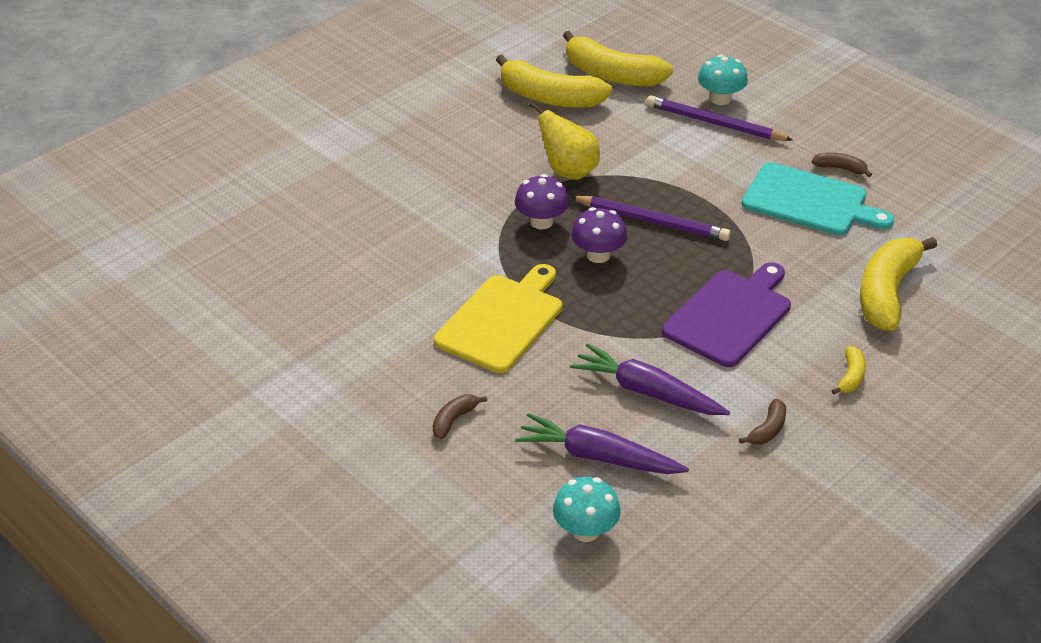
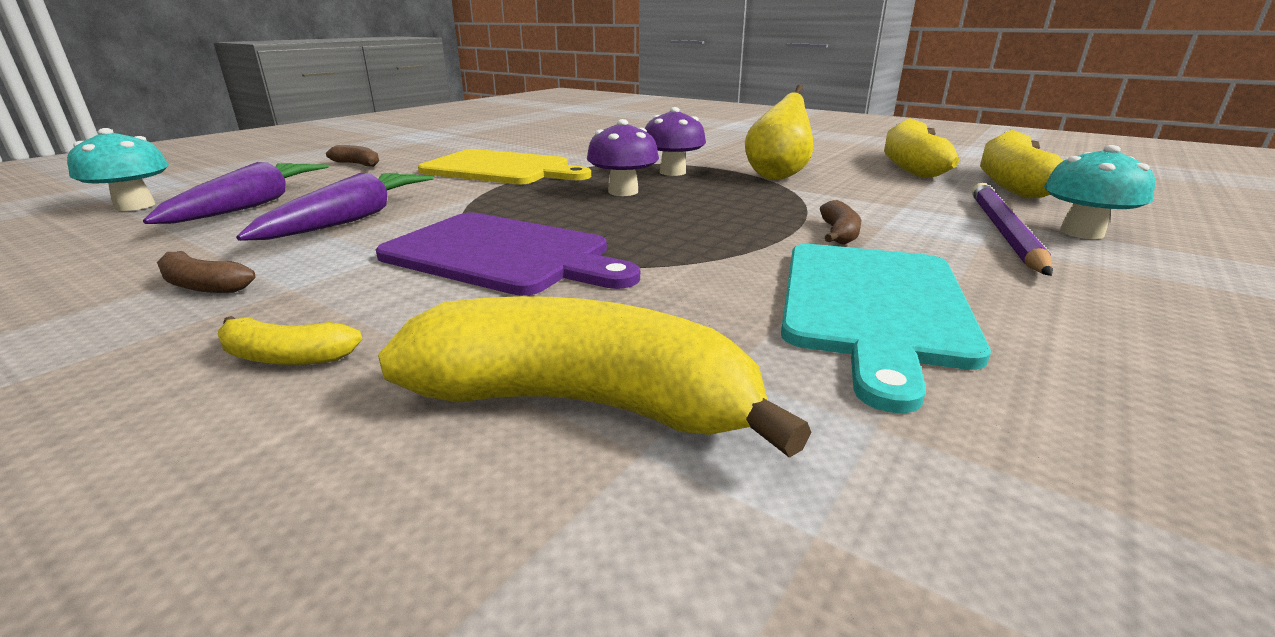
camera: 80 degrees right, 15 degrees down
purple pencil [570,196,731,241] -> none
brown banana [812,152,872,177] -> brown banana moved to [820,200,861,245]

